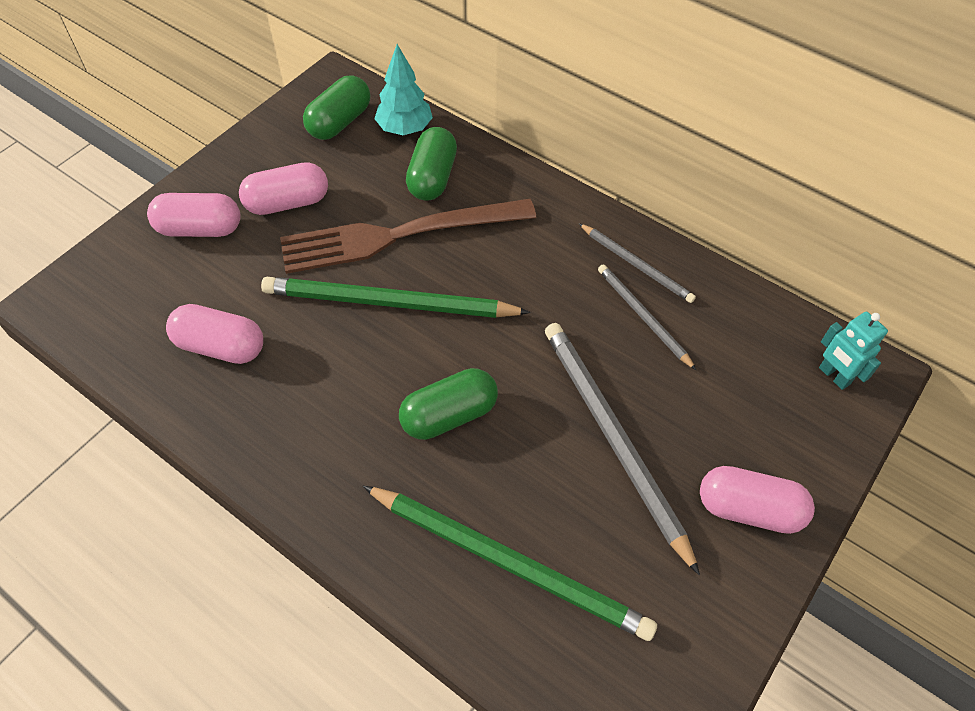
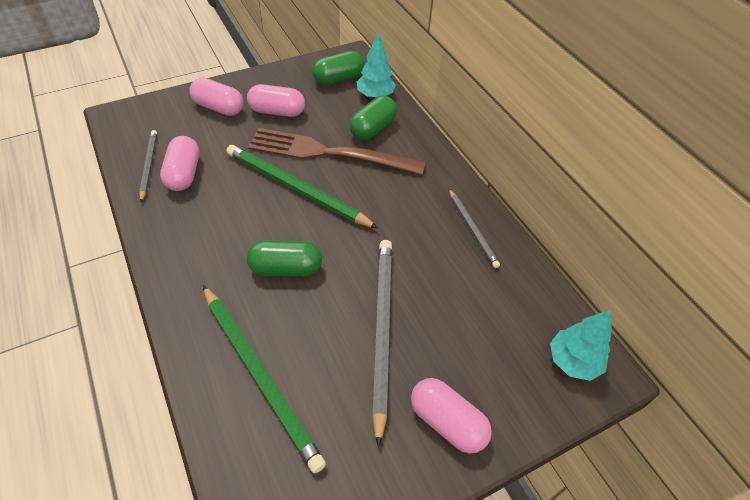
camera: 25 degrees right, 5 degrees down
pink capsule [166,304,263,364] -> pink capsule turned 45 degrees clockwise [160,136,199,191]
grey pencil [598,264,696,370] -> grey pencil moved to [139,130,157,202]
turquoise robot [819,312,888,390] -> turquoise tree [550,310,612,381]

